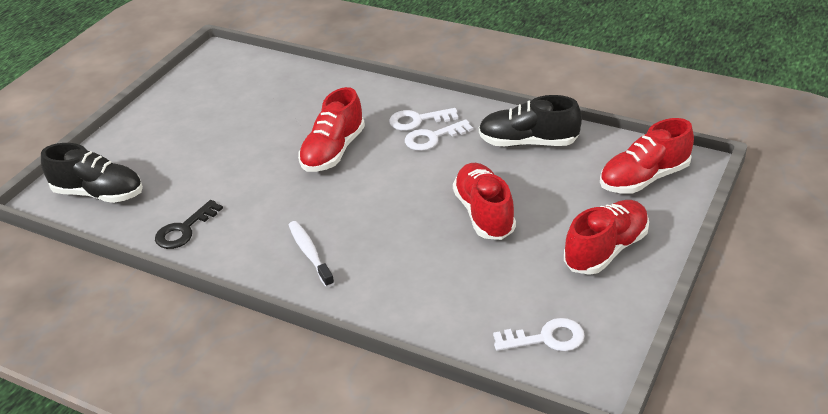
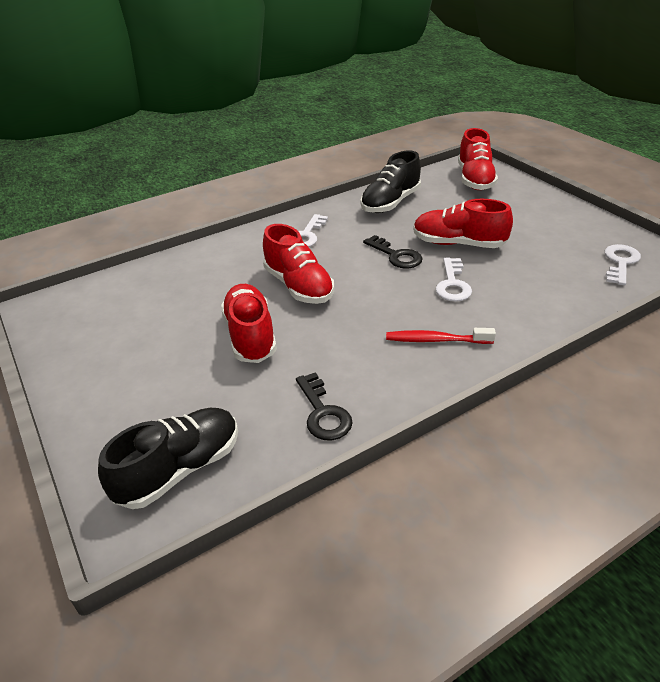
camera: 60 degrees left, 0 degrees up
white toothbrush [289,221,335,287] -> red toothbrush [386,328,496,344]
white key [405,119,473,151] -> white key moved to [435,258,472,302]
red shoe [564,200,649,275] -> red shoe moved to [221,284,277,363]
none -> black key [363,235,423,268]

